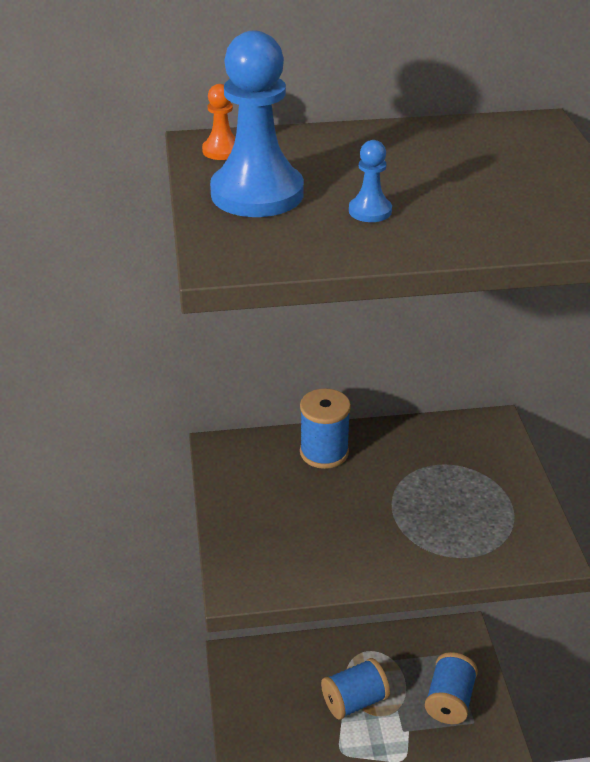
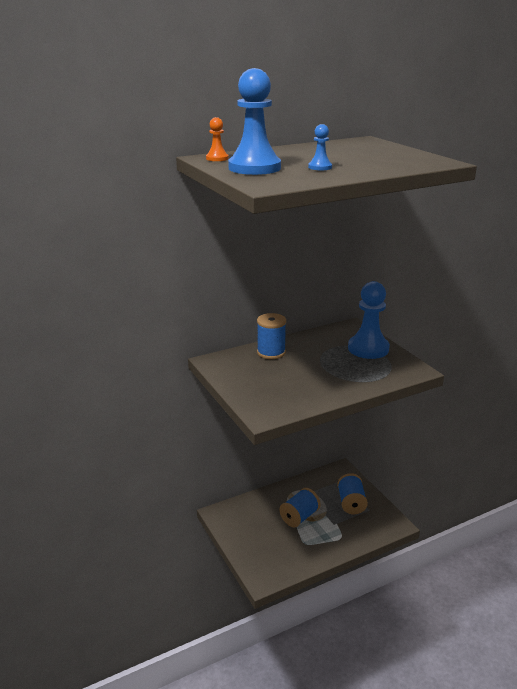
camera: 20 degrees left, 10 degrees down
none -> blue pawn [348,281,390,359]

